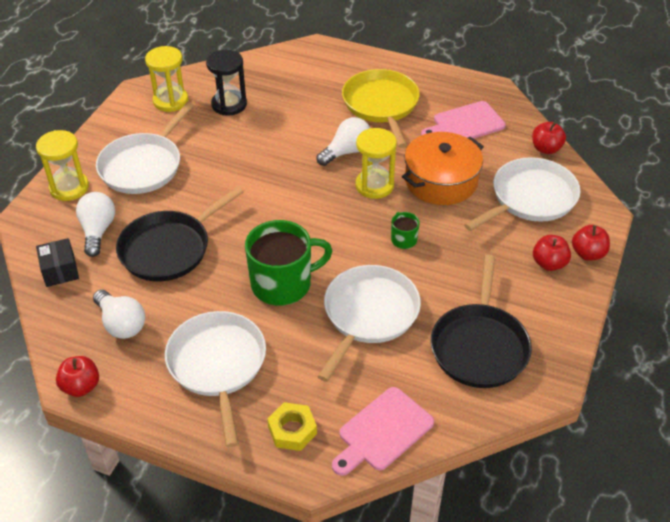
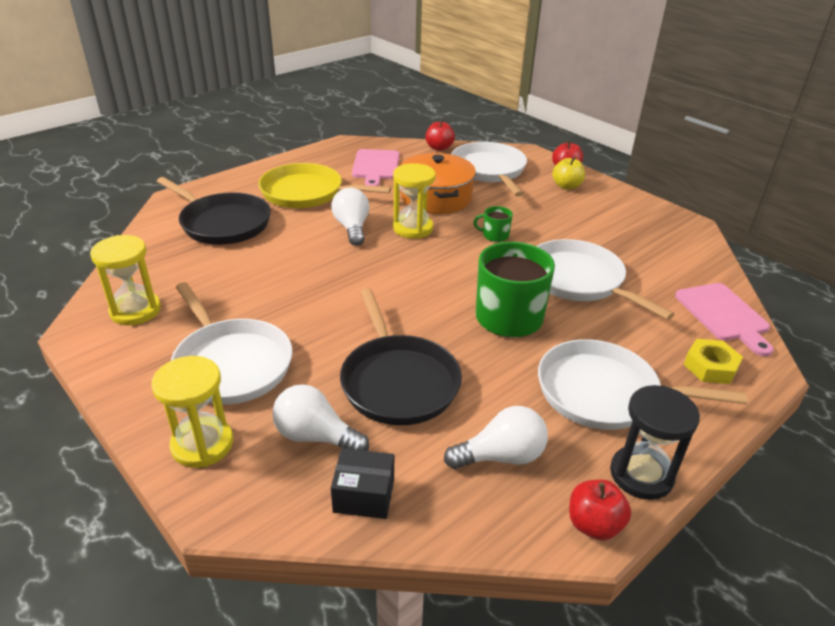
camera: 65 degrees left, 10 degrees down
black hourglass [206,50,247,116] -> black hourglass moved to [610,385,700,500]
black pan [431,255,532,388] -> black pan moved to [156,177,271,245]
red apple [533,235,571,271] -> yellow apple [552,157,585,190]

